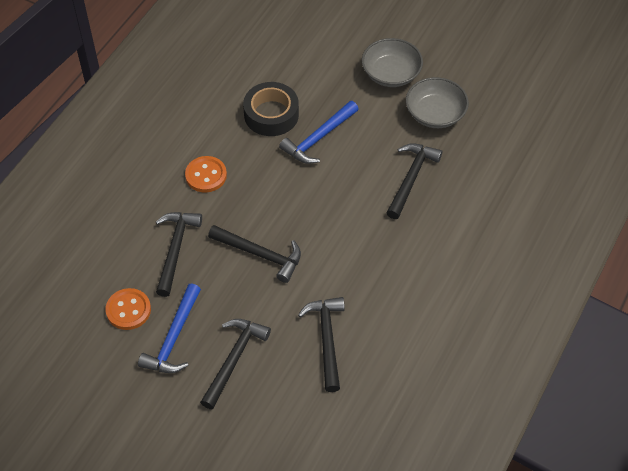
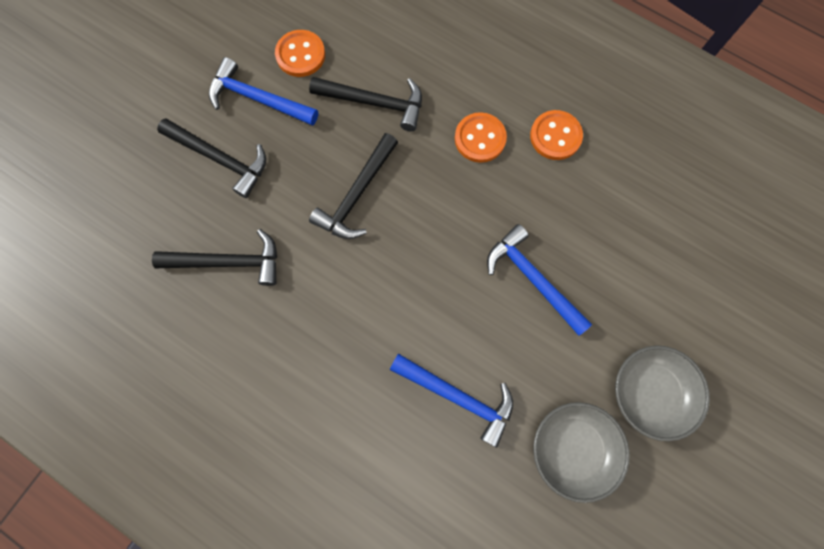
camera: 95 degrees right, 20 degrees up
black tape [243,82,299,136] -> none
black hammer [386,143,442,219] -> blue hammer [390,354,513,448]
none -> orange button [530,110,583,160]

